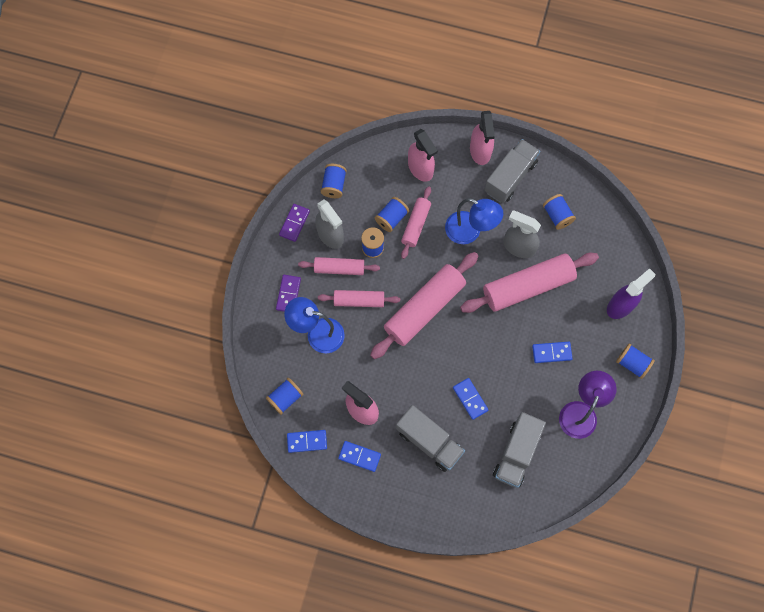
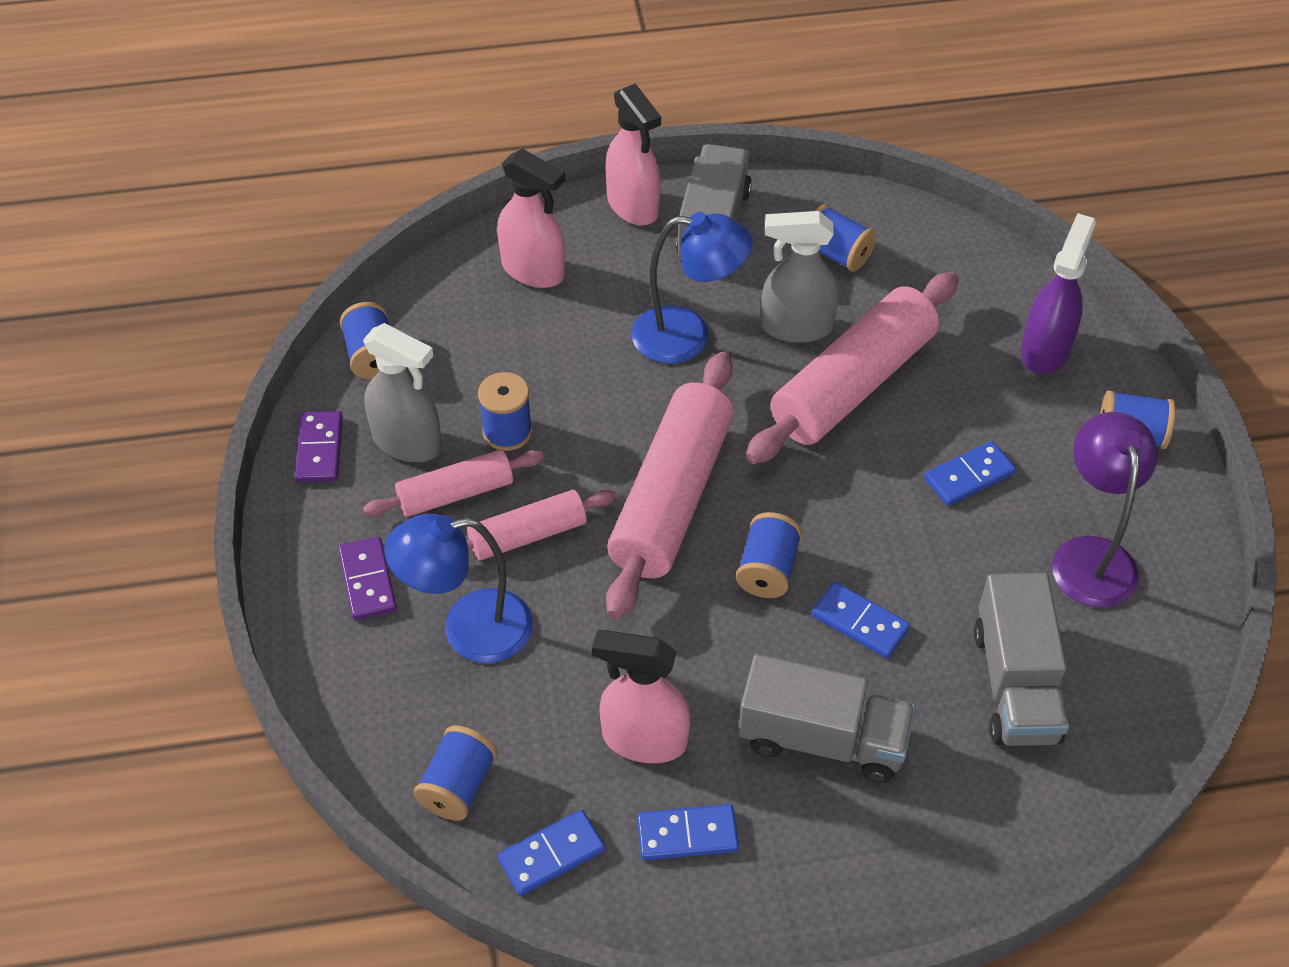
camera: 25 degrees left, 20 degrees down
blue spool [375,197,409,232] -> blue spool moved to [736,512,802,598]
pink rolling pin [401,186,431,259] -> none

